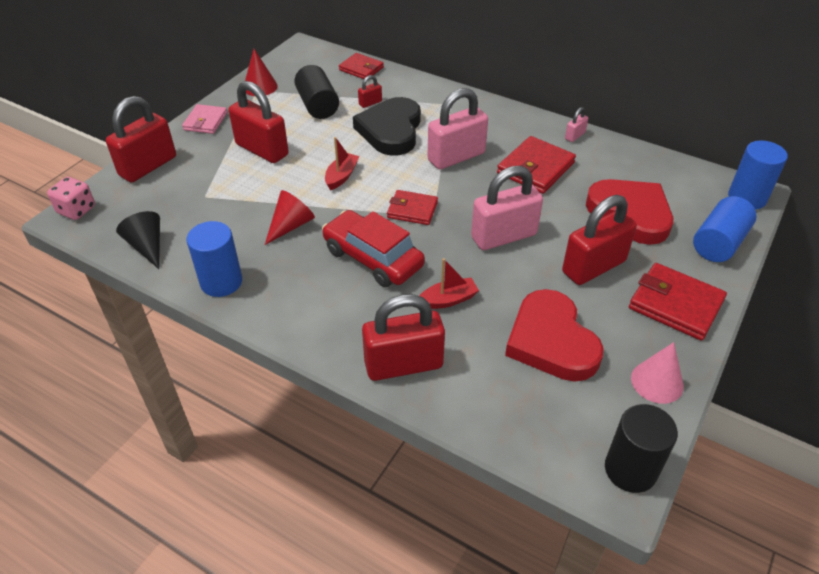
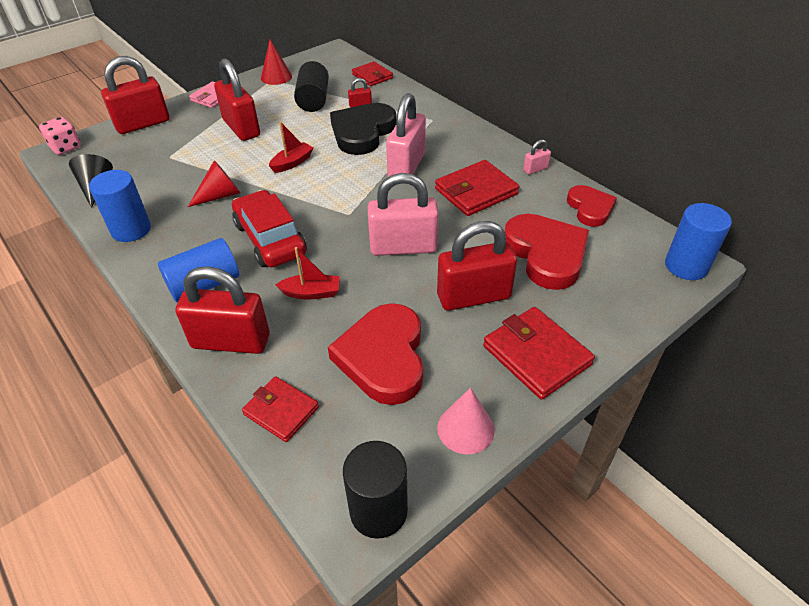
camera: 20 degrees right, 0 degrees up
red wallet [387,190,438,225] -> red wallet moved to [242,376,319,442]
pink padlock [427,88,488,170] -> pink padlock turned 60 degrees counterclockwise [386,93,426,177]
blue cylinder [693,196,757,262] -> blue cylinder moved to [158,238,239,302]
none -> red heart [567,185,617,227]

